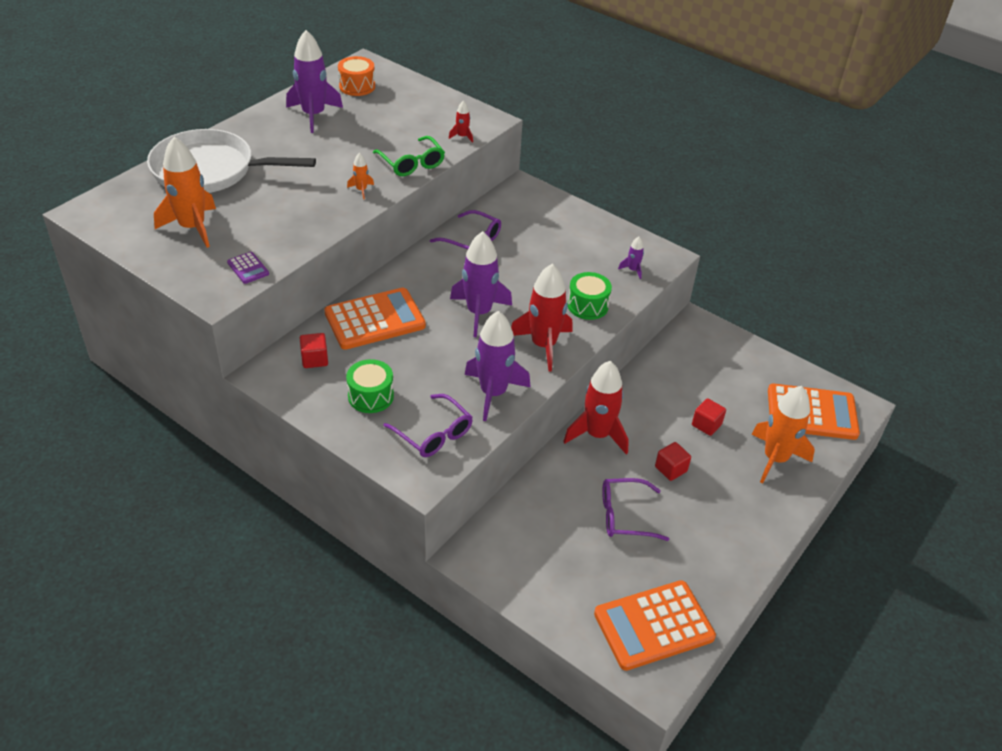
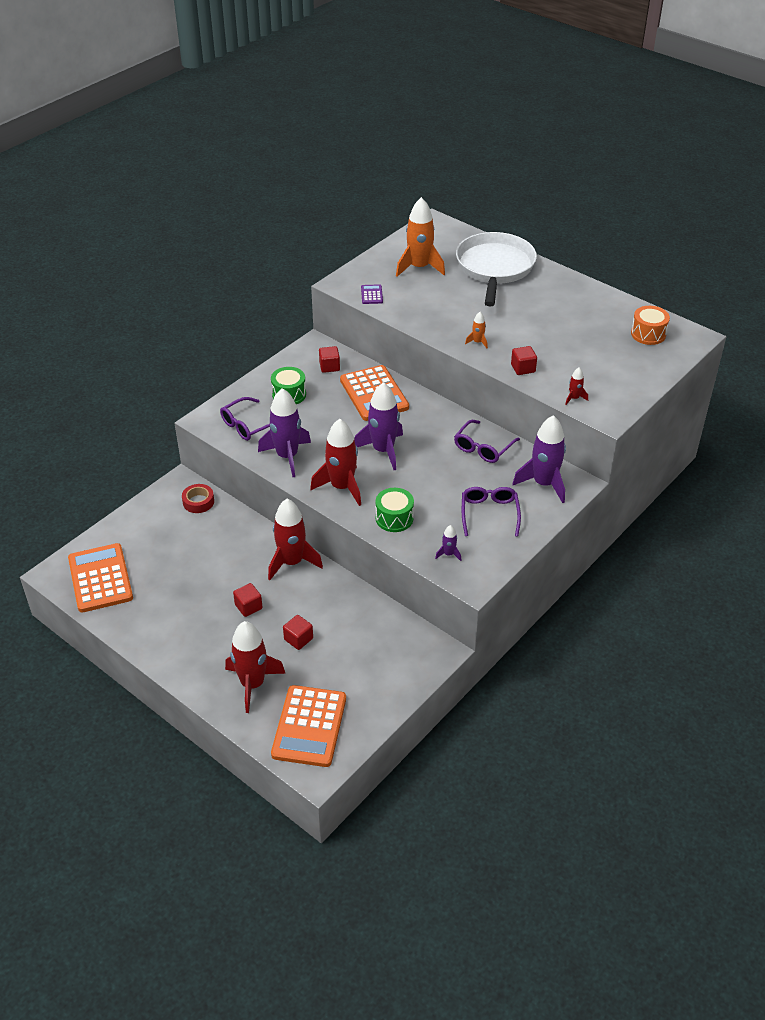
camera: 95 degrees right, 0 degrees up
purple calculator [227,252,269,284] -> purple calculator turned 120 degrees clockwise [361,284,383,304]
purple rocket [286,30,343,133] -> purple rocket moved to [513,415,566,503]
green glasses [373,136,445,176] -> red cube [511,346,537,375]
purple glasses [602,478,669,541] -> purple glasses moved to [462,487,521,537]
orange rocket [751,386,815,483] -> red rocket [225,621,286,713]
none -> red tape [182,484,214,513]

